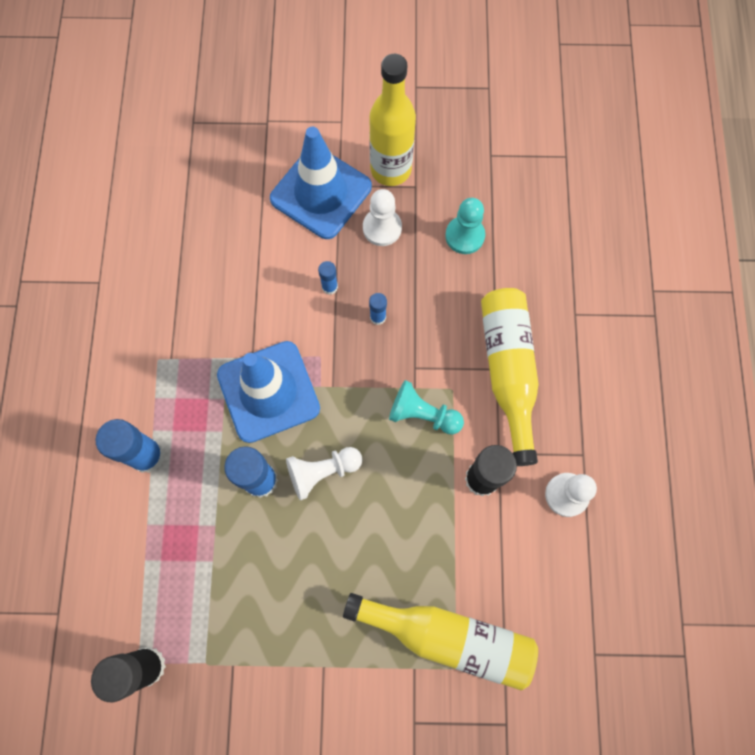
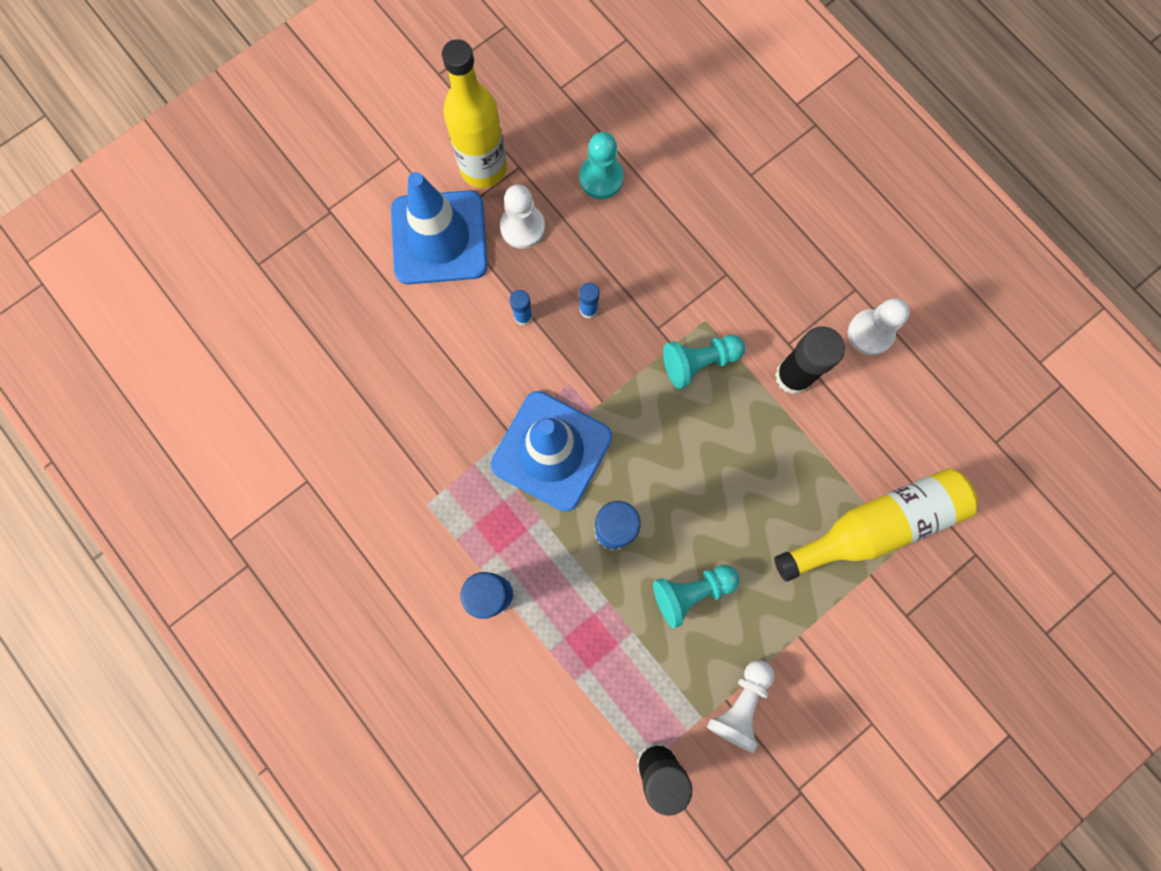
camera: 40 degrees left, 5 degrees up
white pawn [286,447,363,500] -> white pawn moved to [707,660,775,753]
yellow bottle [481,288,539,466] -> none
none -> turquoise pawn [653,565,739,628]

